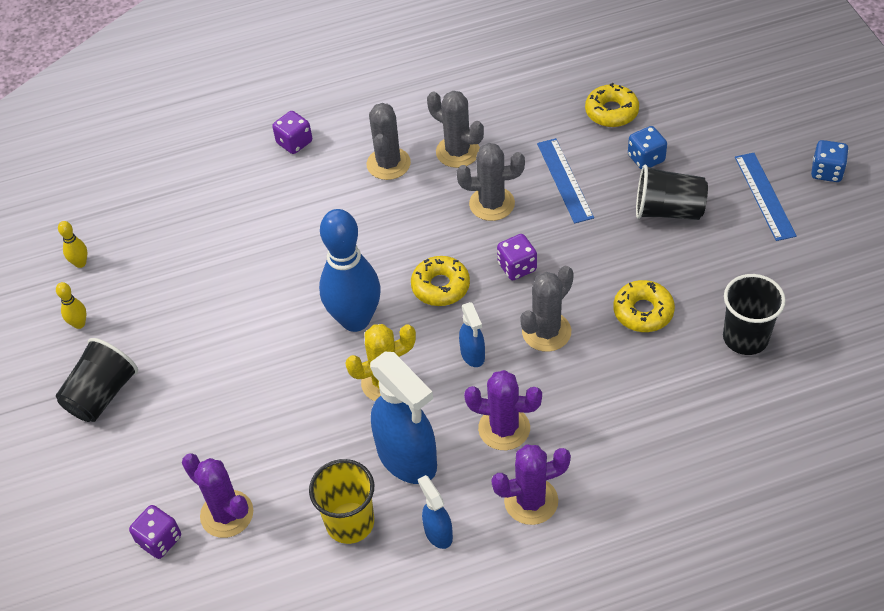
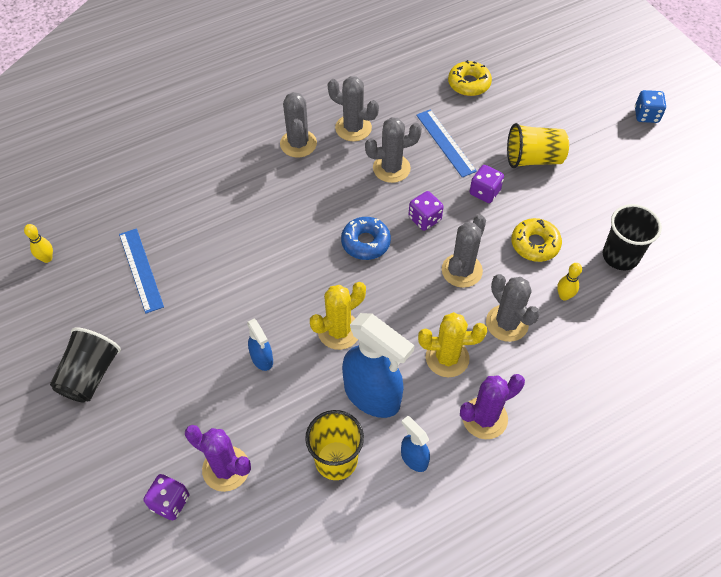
camera: 15 degrees left, 5 degrees up
yellow bowling pin [56,282,87,329] -> yellow bowling pin moved to [557,263,582,301]
purple dice [272,111,312,154] -> purple dice moved to [470,165,504,203]
blue bowling pin [319,209,381,332] -> none
yellow donut [411,256,470,306] -> blue donut [341,217,391,260]
blue spray bottle [459,302,485,367] -> blue spray bottle moved to [247,319,273,371]
purple cactus [464,370,542,450] -> yellow cactus [418,312,487,377]
blue dice [628,126,667,170] -> none
black cup [636,164,708,220] -> yellow cup [507,123,569,168]
blue ruler [735,153,797,241] -> blue ruler moved to [119,228,164,313]
none -> grey cactus [486,274,540,342]

